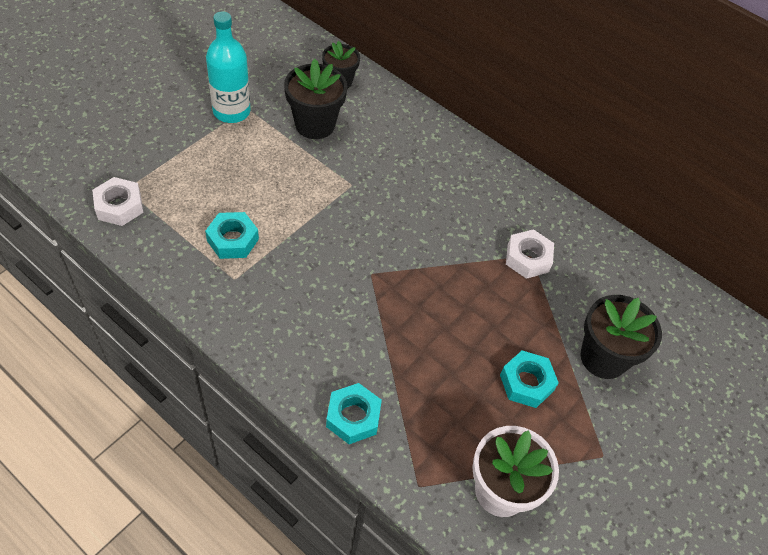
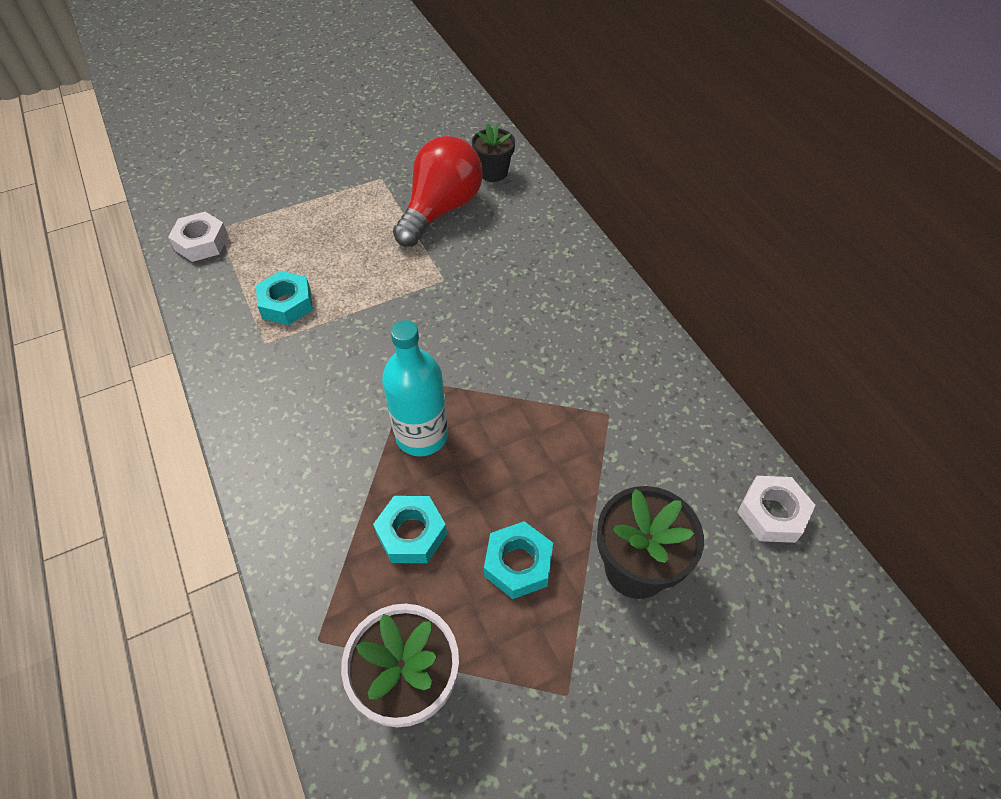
camera: 30 degrees right, 0 degrees up
turquoise bottle [206,11,251,123] -> turquoise bottle moved to [382,320,448,457]
black flower pot [284,59,347,139] -> red light bulb [393,136,483,247]
turquoise nut [326,383,382,444] -> turquoise nut moved to [373,496,447,563]
white nut [506,229,554,279] -> white nut moved to [737,476,815,543]

